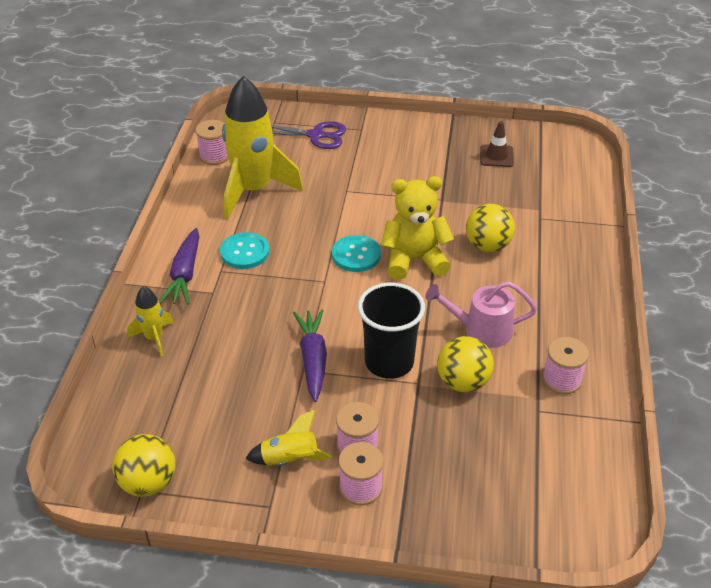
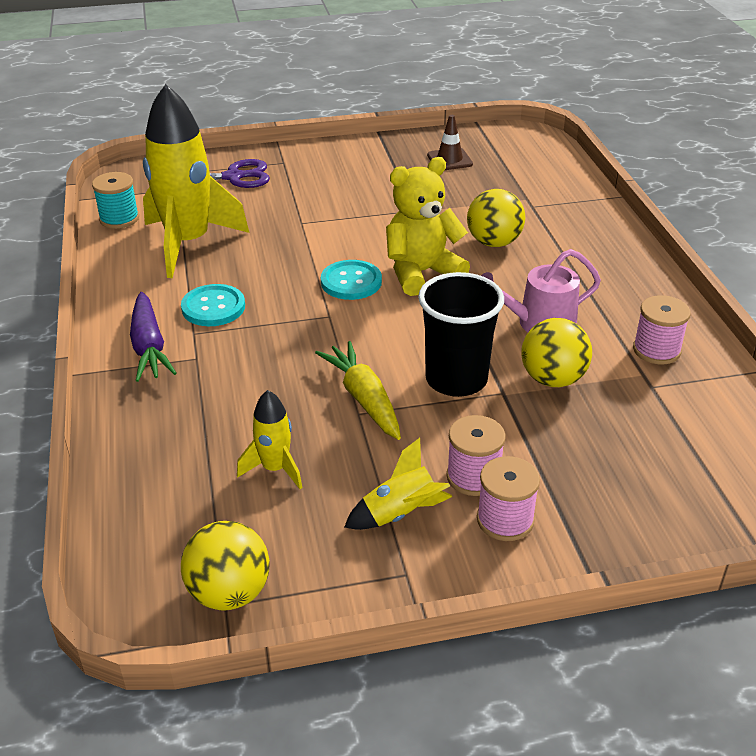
camera: 20 degrees left, 5 degrees down
yellow rocket [127,286,174,357] -> yellow rocket moved to [237,390,302,489]
pink spool [196,120,228,165] -> turquoise spool [92,172,139,229]
purple carrot [293,309,327,402] -> yellow carrot [315,341,401,440]

